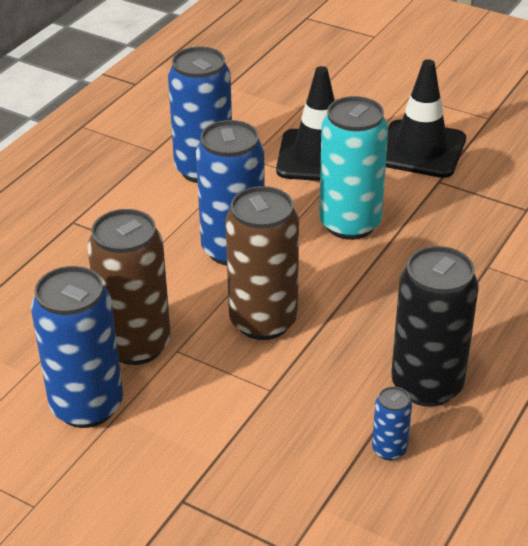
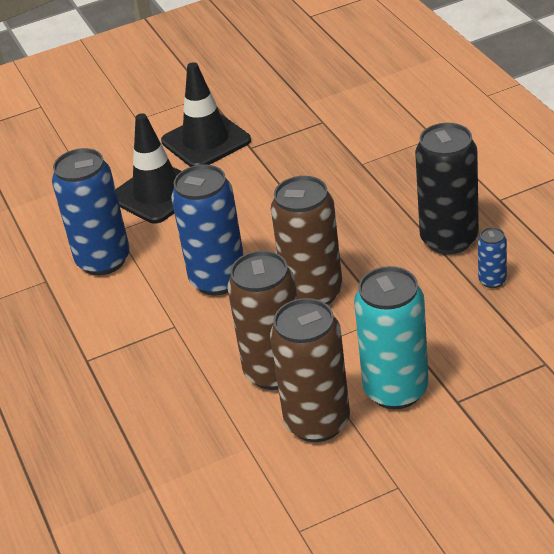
camera: 50 degrees left, 0 degrees up
blue can [31,266,123,428] -> brown can [270,298,350,442]
turquoise can [319,96,388,240] -> turquoise can moved to [354,266,429,409]

